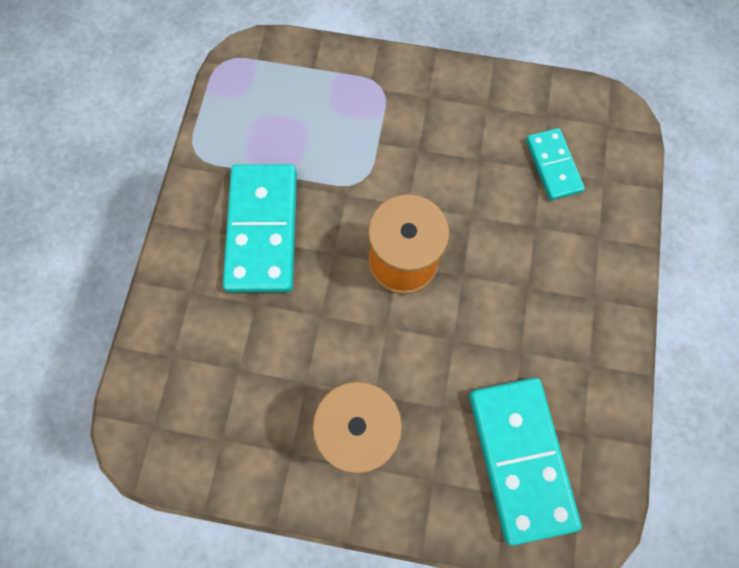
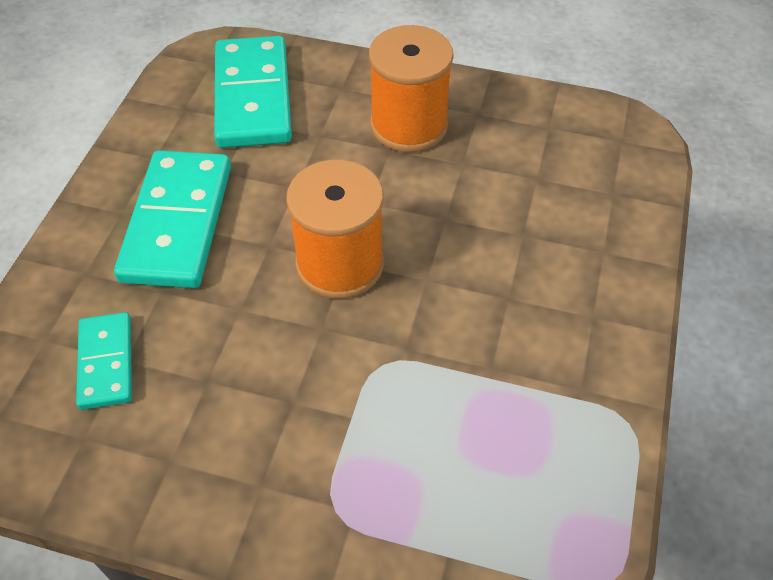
camera: 175 degrees left, 20 degrees down
turquoise domino [223,164,297,293] -> turquoise domino moved to [114,150,231,288]

